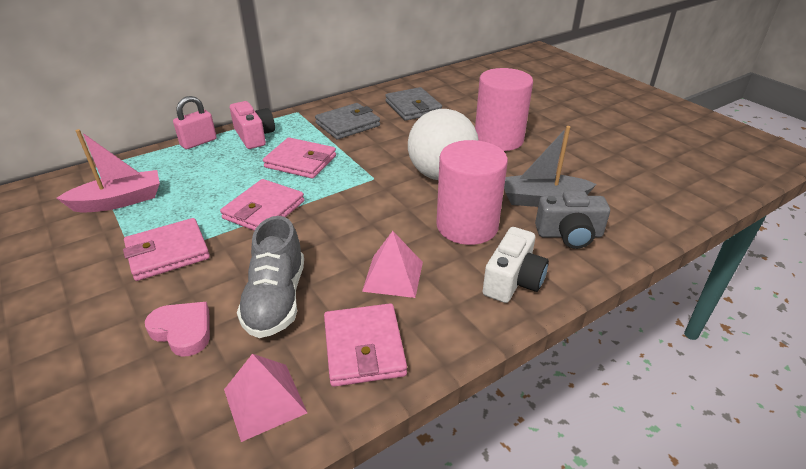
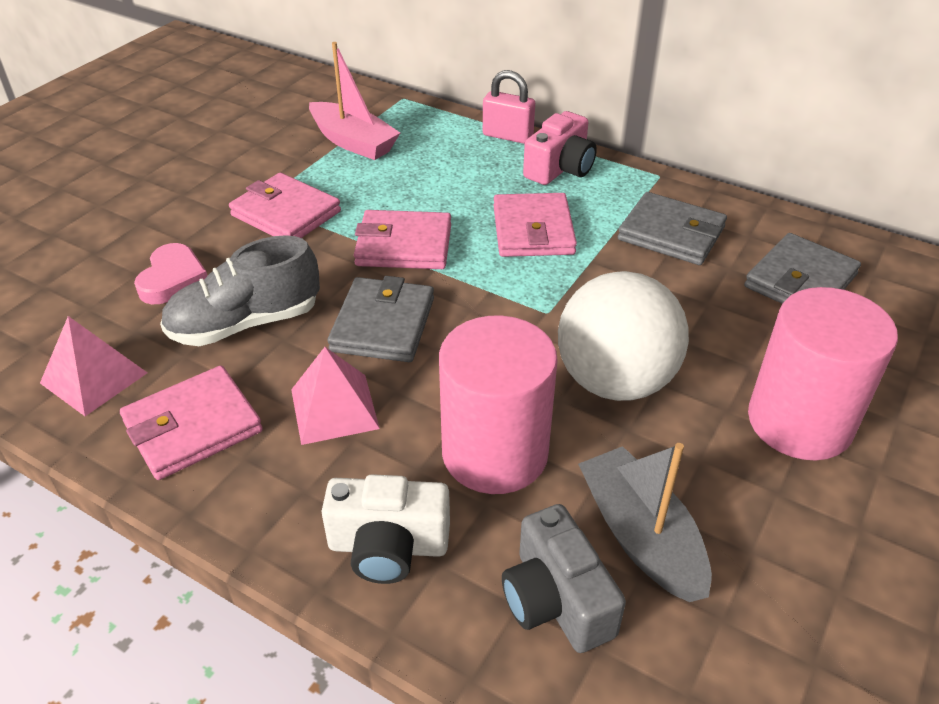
camera: 65 degrees right, 5 degrees up
none -> grey wallet [327,276,434,362]

